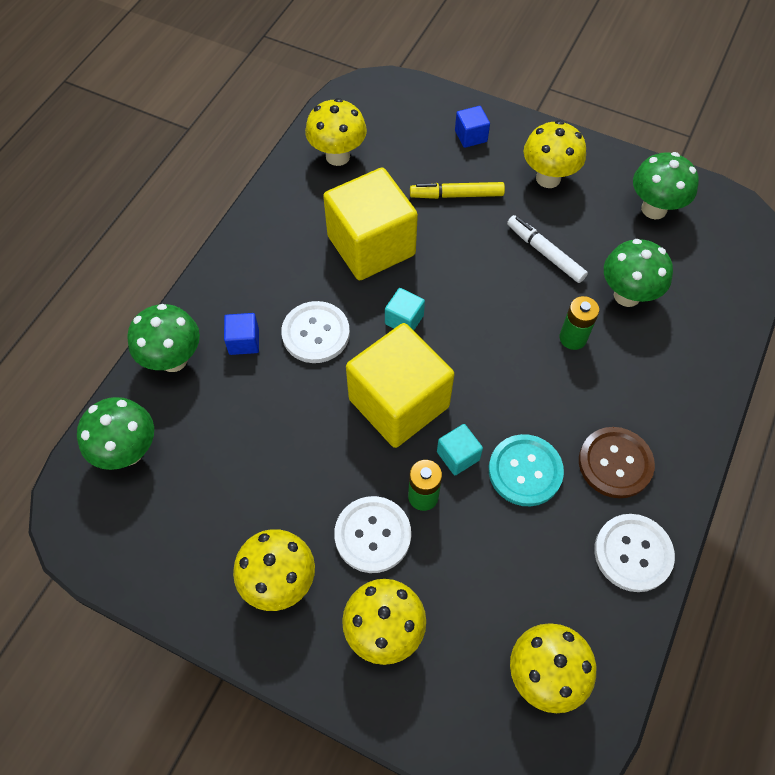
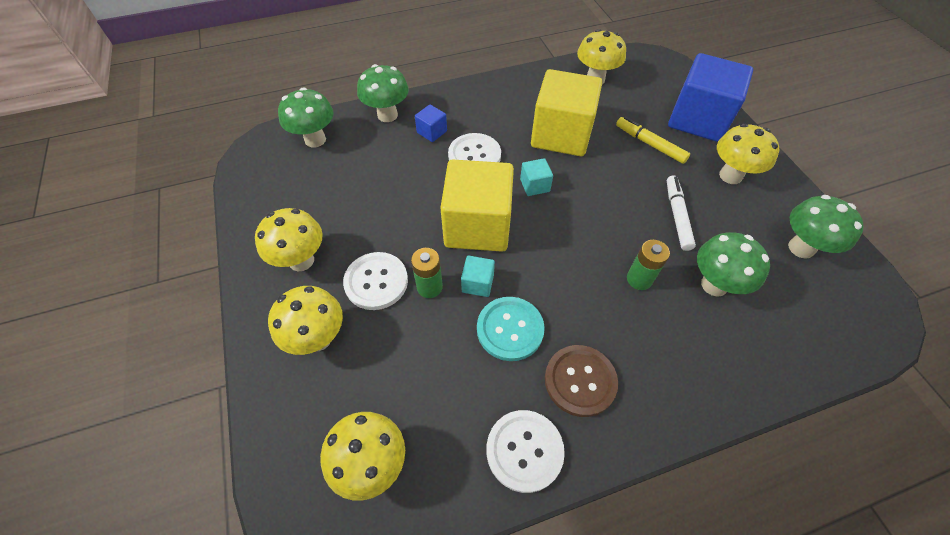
camera: 45 degrees right, 5 degrees down
blue cube [455,106,490,148] -> blue cube [668,53,753,142], size x2.38

